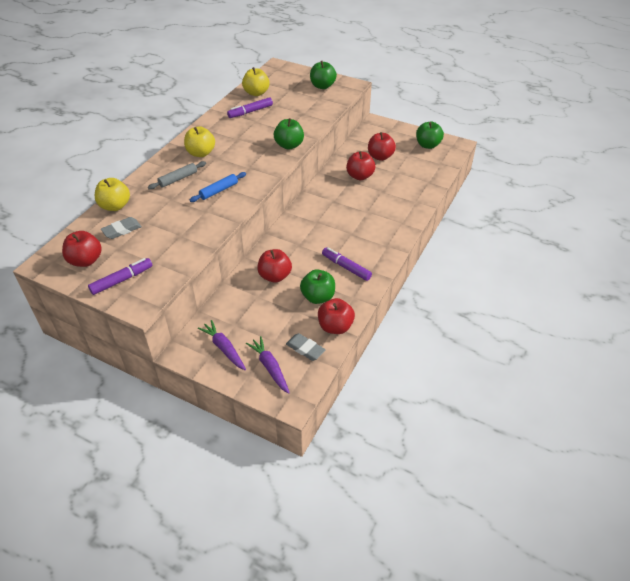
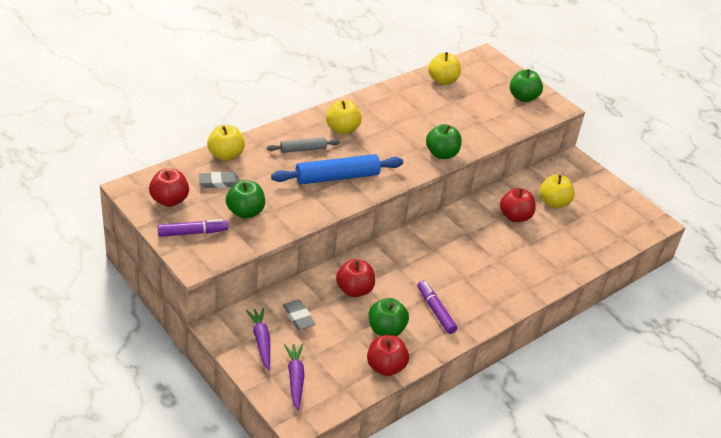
camera: 20 degrees right, 5 degrees down
blue rolling pin [190,172,246,202] -> blue rolling pin [271,154,403,185], size x1.77
purple marker [227,97,273,118] -> none
grey eraser [286,333,326,361] -> grey eraser moved to [283,300,316,330]
red apple [368,132,396,161] -> yellow apple [539,175,575,208]
green apple [416,122,444,149] -> green apple moved to [226,180,265,219]

